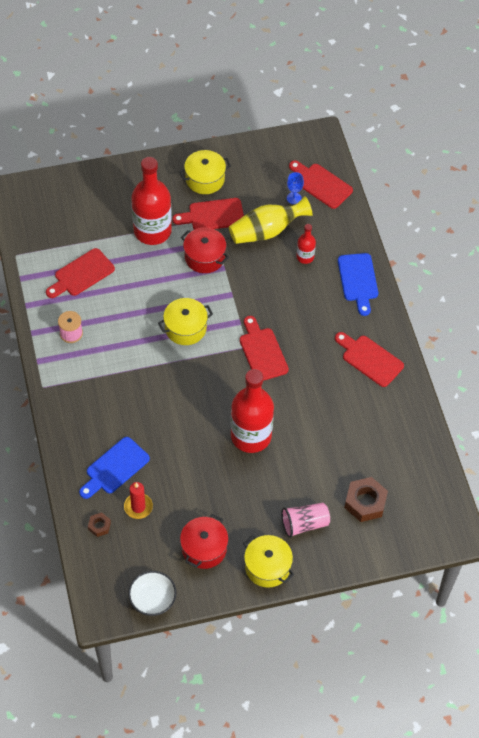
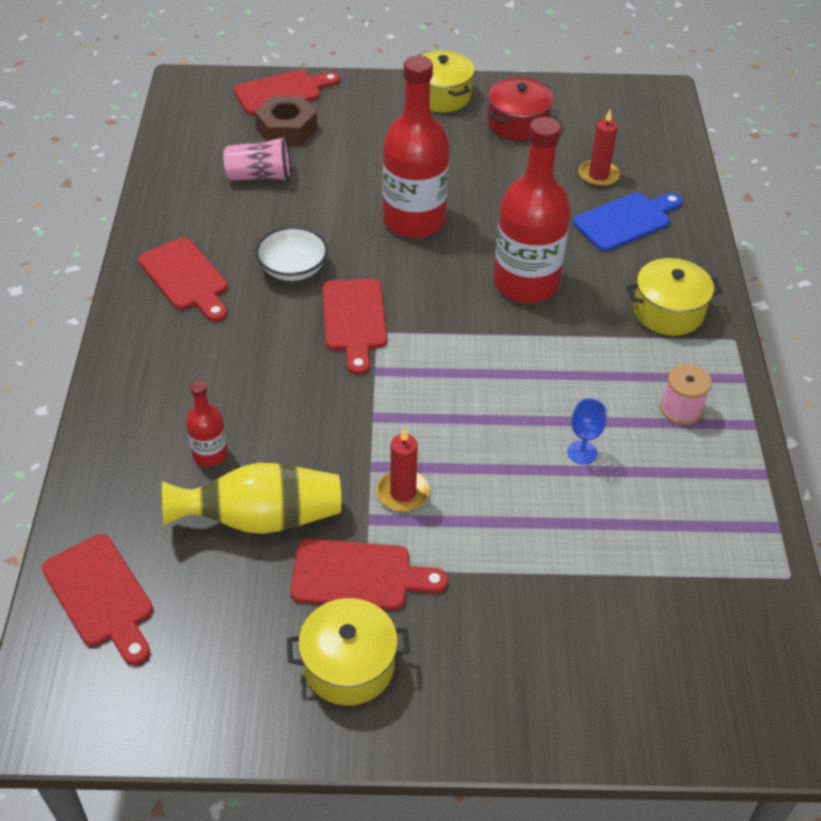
camera: 165 degrees left, 10 degrees down
red cutting board [46,248,115,298] -> red cutting board moved to [234,70,340,115]
brown nut [88,512,111,537] -> none
white bowl [128,571,177,616] -> white bowl moved to [255,226,328,281]
red bottle [131,157,172,245] -> red bottle moved to [494,117,570,303]
yellow pot [158,298,213,345] -> yellow pot moved to [626,258,722,336]
red pot [181,227,229,273] -> red candle [377,428,430,512]
pink cup [281,503,330,538] -> pink cup moved to [223,136,291,181]
blue goblet [287,172,304,204] -> blue goblet moved to [567,399,607,465]
blue cutting board [338,253,378,316] -> none

